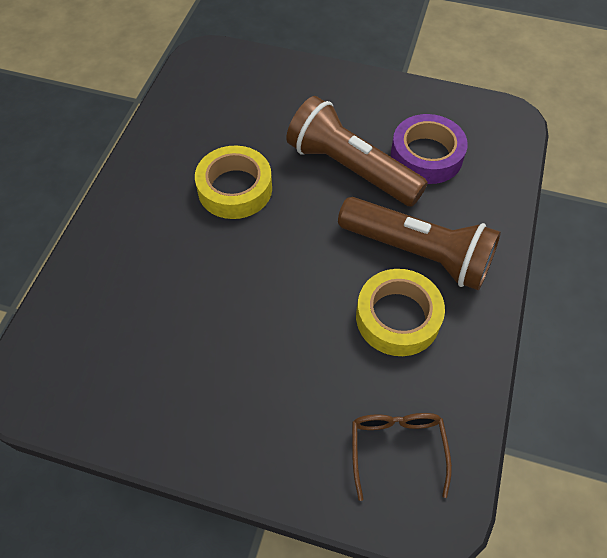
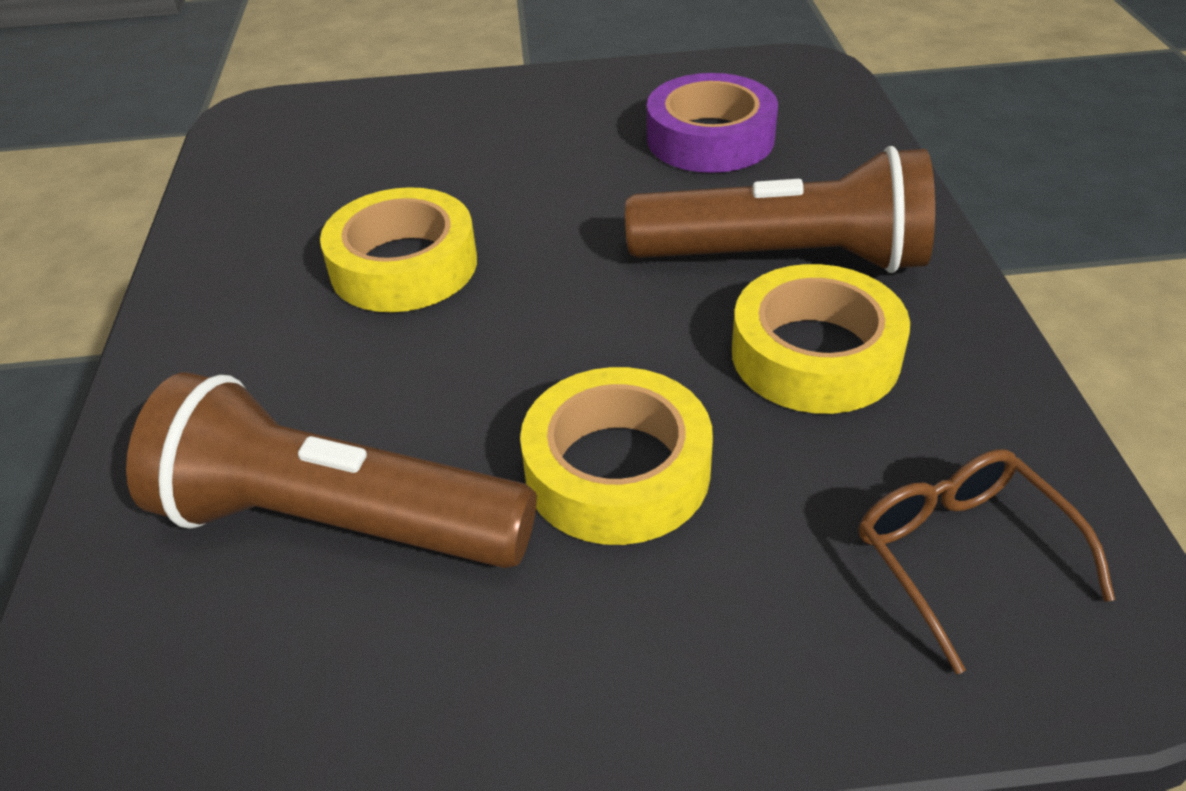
camera: 20 degrees left, 15 degrees down
brown flashlight [286,96,428,207] -> brown flashlight moved to [126,372,537,568]
none -> yellow tape [520,367,713,545]

